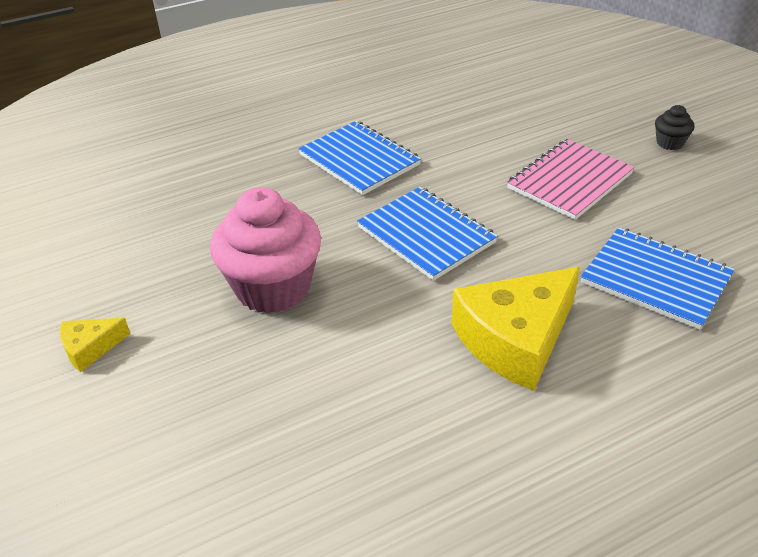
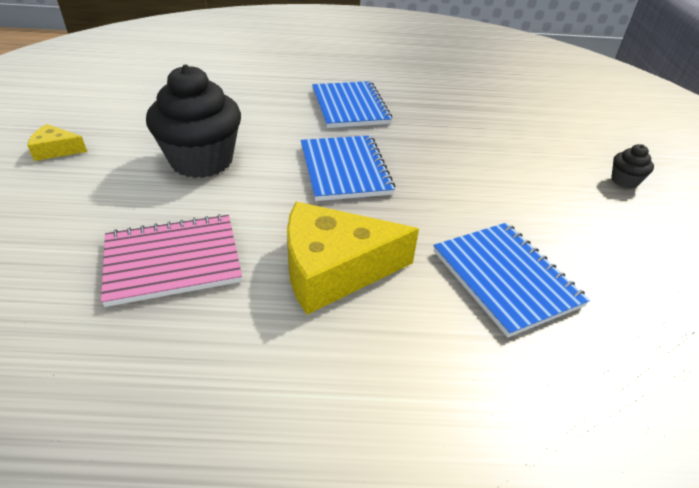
camera: 25 degrees right, 0 degrees up
pink cupcake [210,187,321,314] -> black cupcake [146,64,241,178]
pink notebook [507,139,635,220] -> pink notebook moved to [101,214,242,307]

